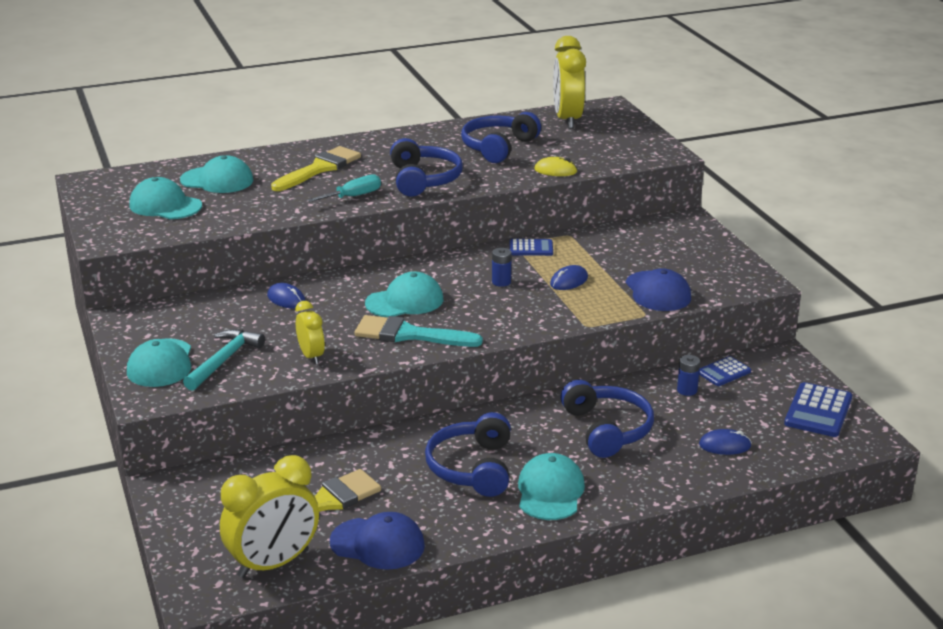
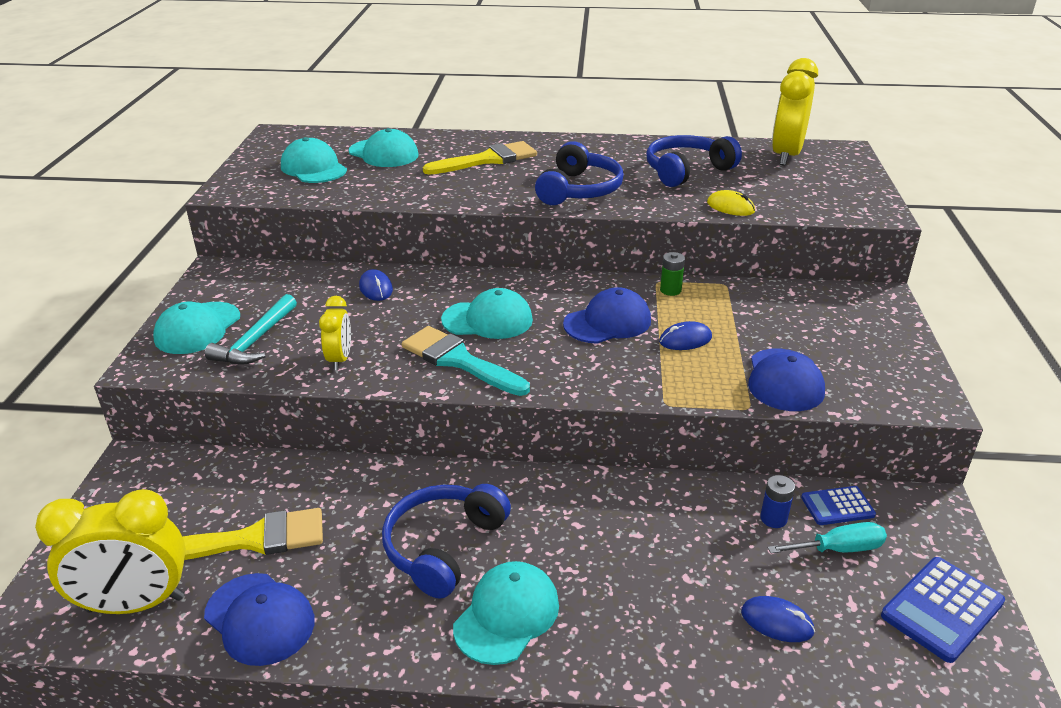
camera: 25 degrees right, 5 degrees up
turquoise hammer [183,329,265,391] -> turquoise hammer turned 150 degrees clockwise [205,294,297,365]
turquoise screwdriver [307,174,381,202] -> turquoise screwdriver moved to [768,522,887,554]
blue battery [492,248,512,287] -> blue cap [563,287,651,344]
blue calculator [510,239,553,256] -> green battery [660,252,685,296]
blue headphones [560,380,654,458] -> none

